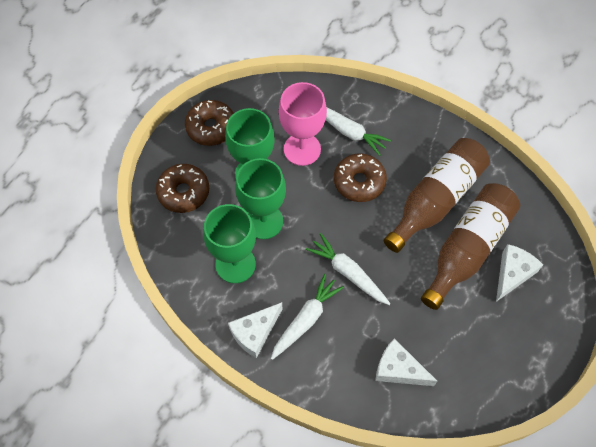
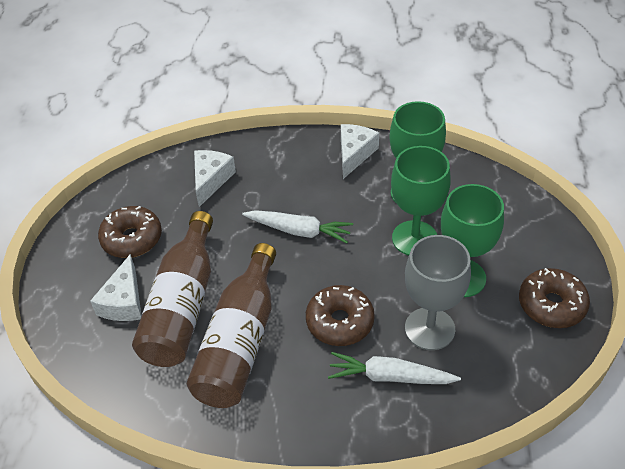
camera: 155 degrees right, 15 degrees down
brown donut [156,164,209,213] -> brown donut moved to [98,206,162,258]
white carrot [271,274,344,360] -> none
pink goblet [279,82,327,166] -> grey goblet [405,235,471,350]
white cheese [375,338,437,386] -> white cheese turned 75 degrees counterclockwise [194,150,236,207]

